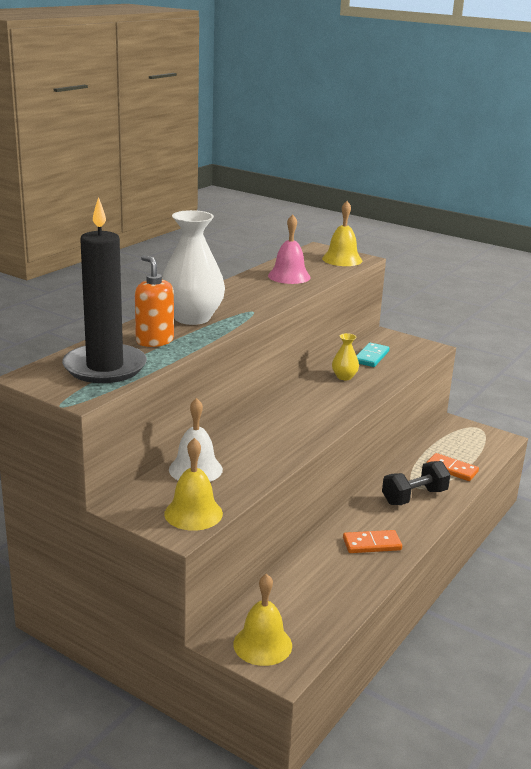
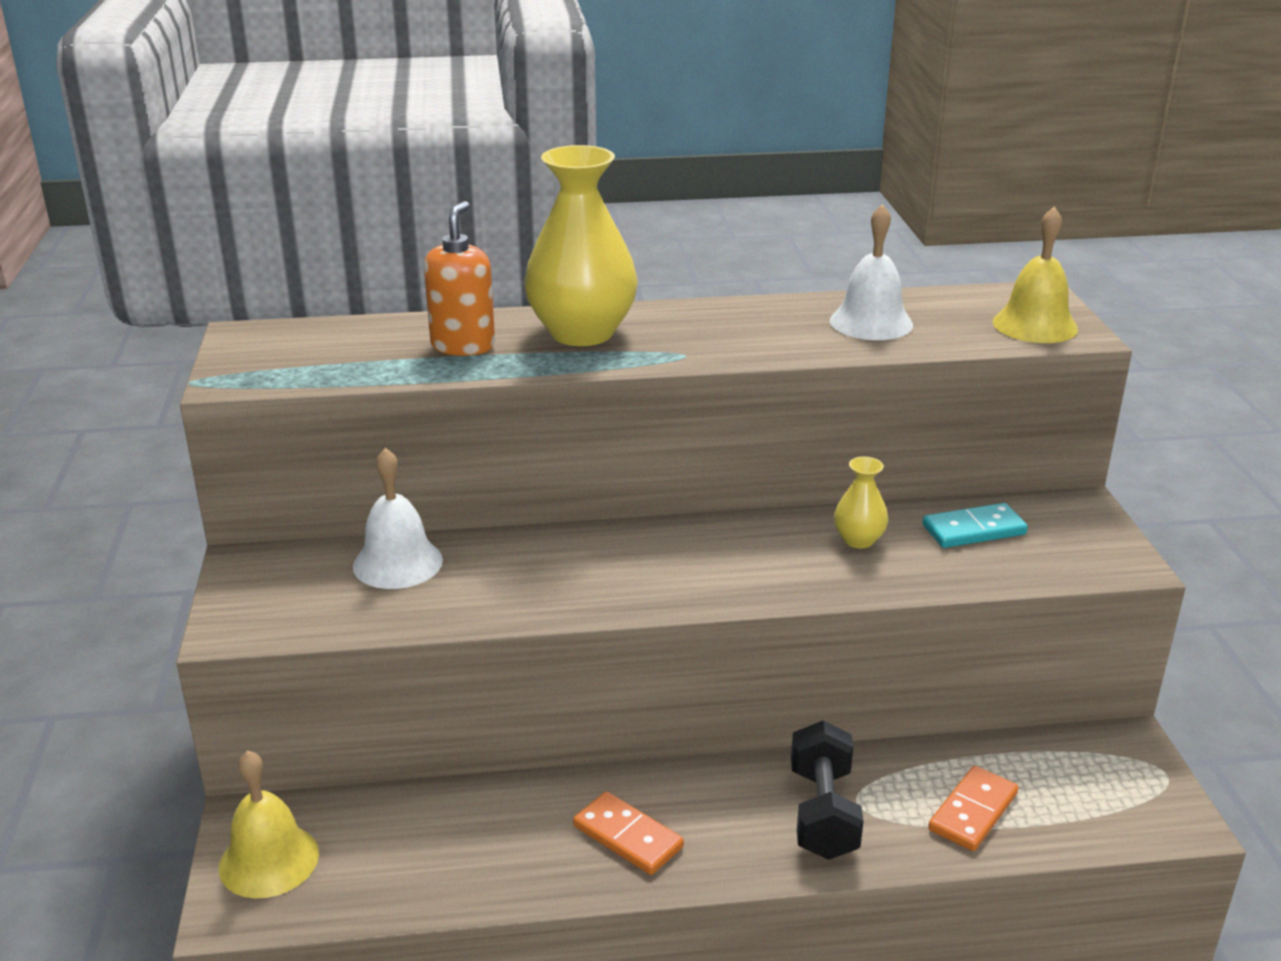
camera: 50 degrees right, 5 degrees up
black candle [62,197,147,383] -> none
white vase [162,210,225,325] -> yellow vase [524,145,638,346]
yellow bell [164,438,223,531] -> none
pink bell [268,214,310,284] -> white bell [830,204,913,340]
black dumbbell [382,461,451,505] -> black dumbbell turned 75 degrees clockwise [791,721,864,860]
orange domino [426,453,479,481] -> orange domino turned 45 degrees clockwise [928,766,1019,851]

